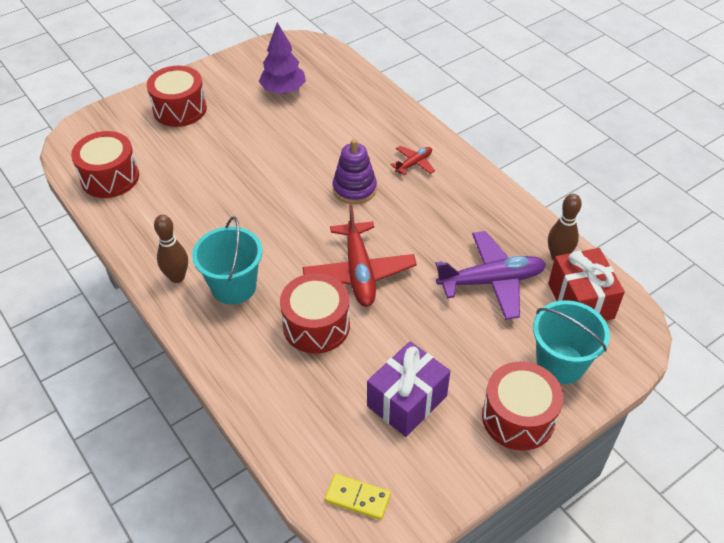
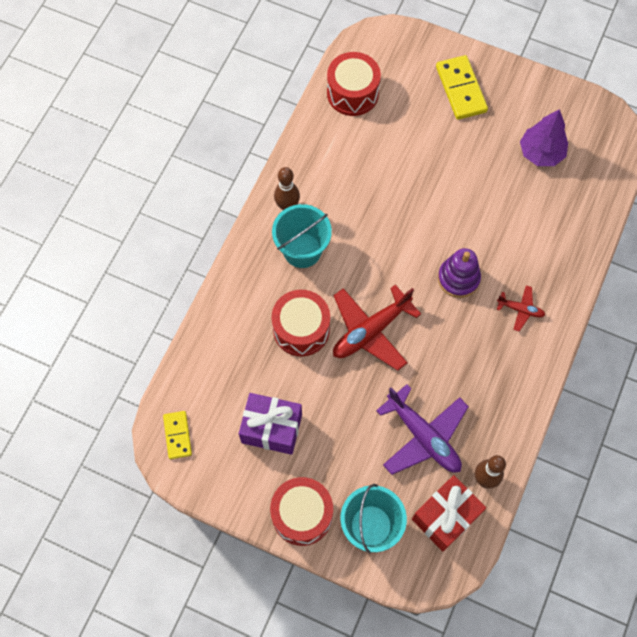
camera: 60 degrees right, 20 degrees up
red drum [147,66,207,127] -> yellow domino [436,55,488,120]

